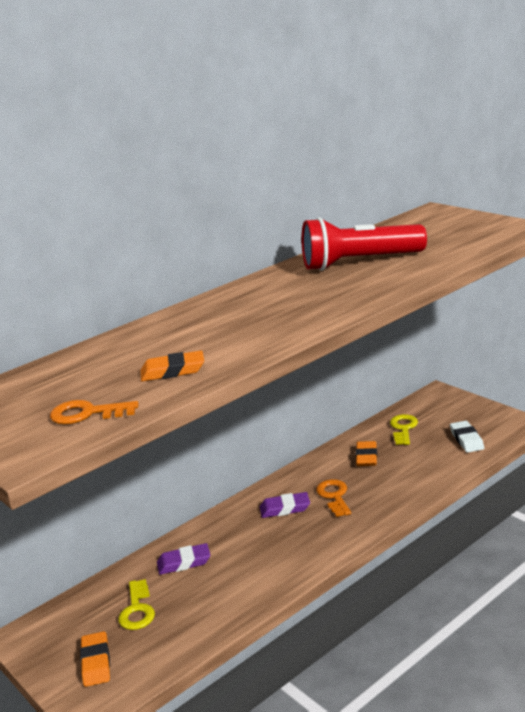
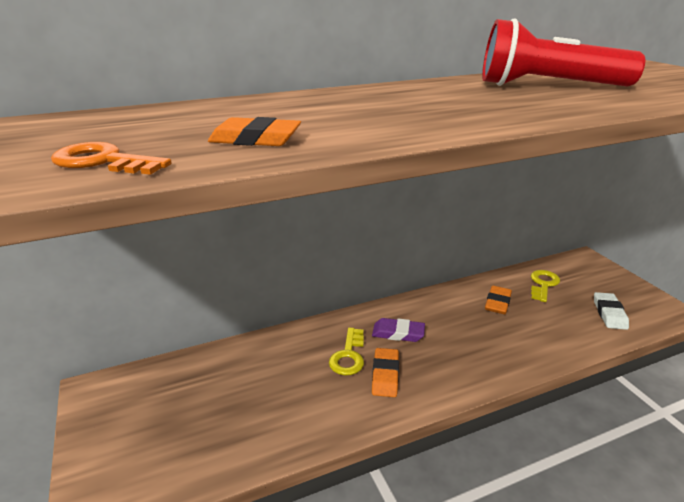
camera: 15 degrees right, 5 degrees up
orange eraser [80,631,110,687] -> orange eraser moved to [372,348,399,397]
yellow key [118,579,155,630] -> yellow key moved to [329,328,364,375]
purple eraser [157,543,210,575] -> none
orange key [316,479,351,517] -> none

